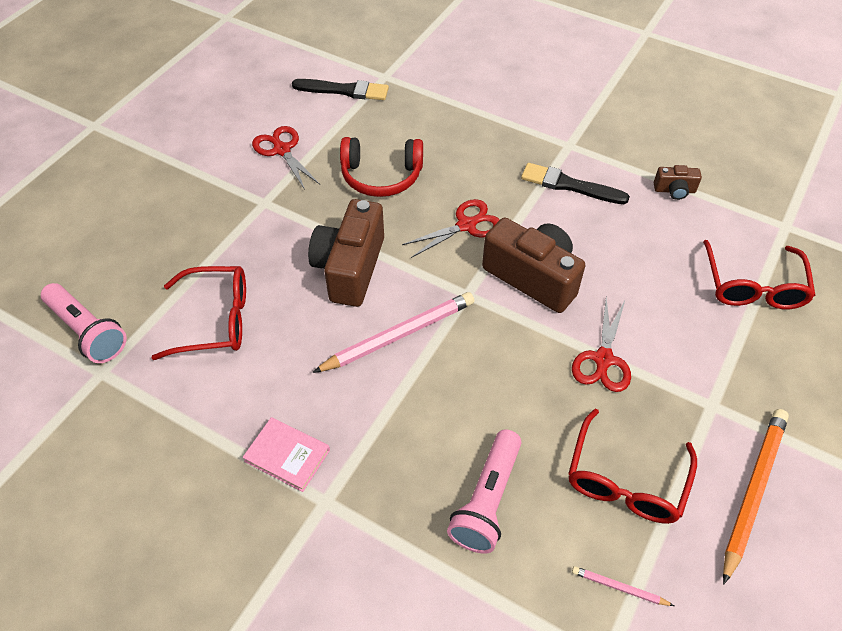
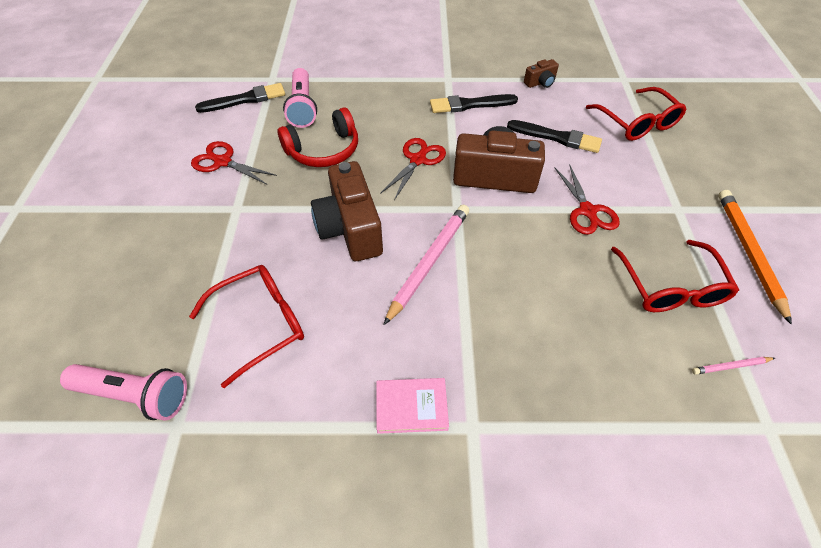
camera: 30 degrees left, 0 degrees up
pink flashlight [447,429,521,554] -> pink flashlight moved to [283,68,317,128]
none -> black brush [507,120,602,153]

